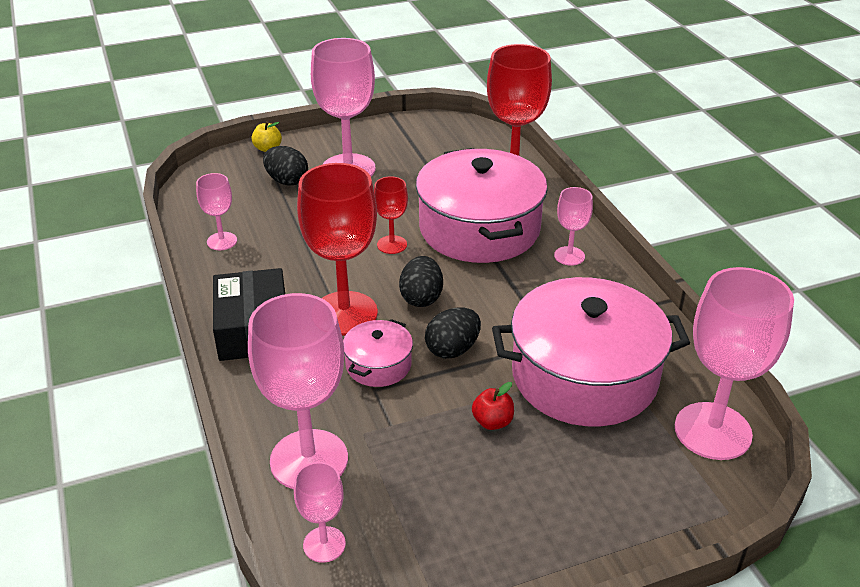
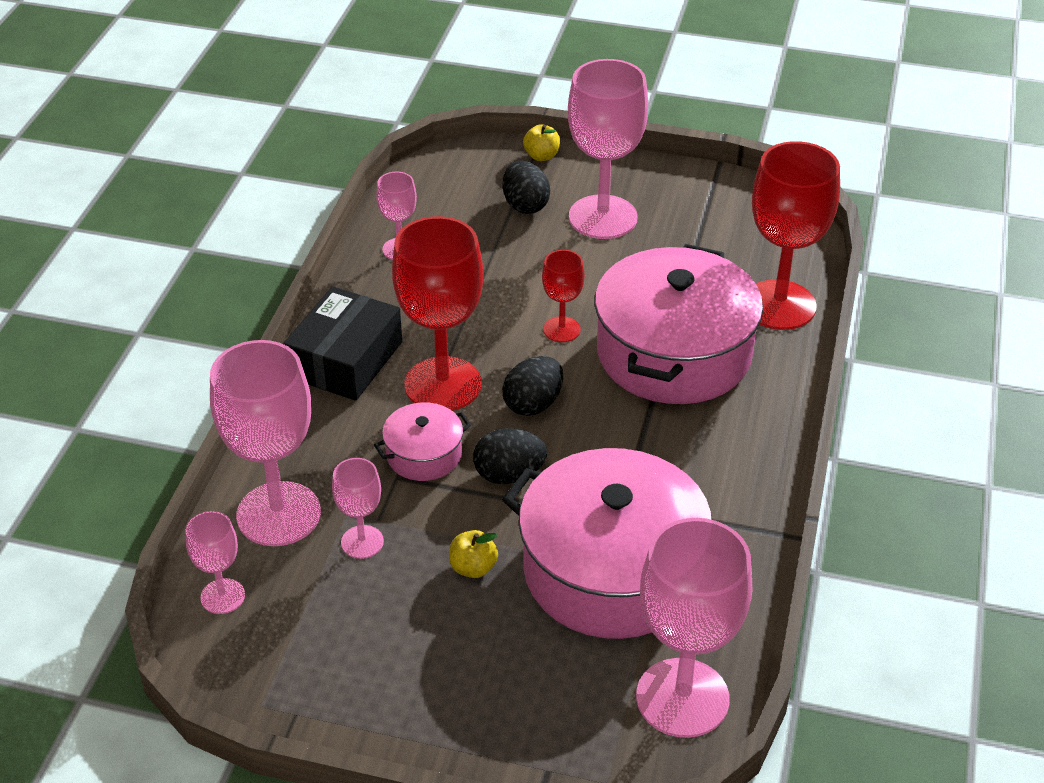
camera: 35 degrees right, 5 degrees up
red apple [472,382,514,430] -> yellow apple [449,530,498,578]
pink goblet [554,187,593,266] -> pink goblet moved to [332,458,384,559]

